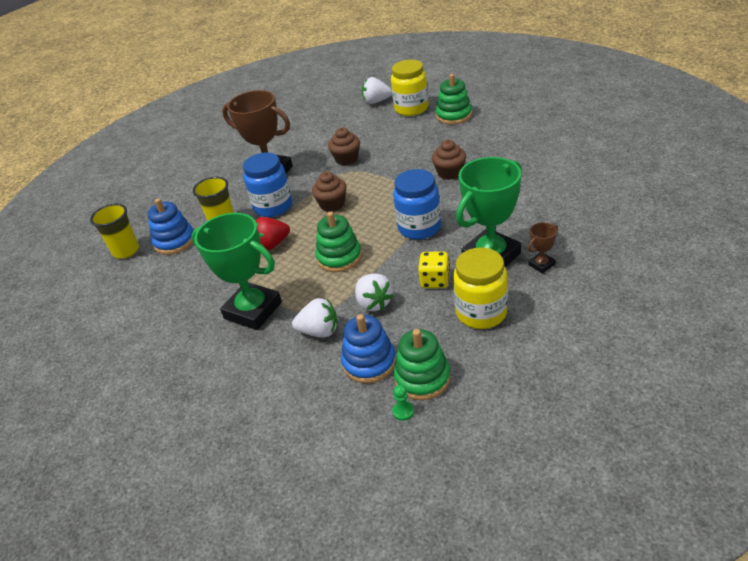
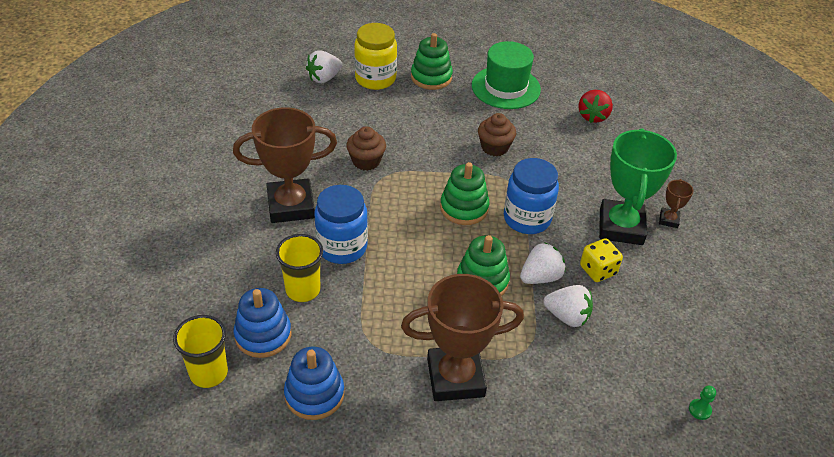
camera: 45 degrees left, 5 degrees up
green trophy [192,213,282,330] -> brown trophy [401,274,524,401]
red strawberry [255,217,290,251] -> red strawberry moved to [578,90,613,123]
white strawberry [292,298,338,338] -> white strawberry moved to [520,242,565,284]
brown cupcake [312,171,347,212] -> none
blue stacking toy [341,314,396,383] -> blue stacking toy moved to [284,346,344,420]
green stacking toy [393,329,451,400] -> green stacking toy moved to [440,162,489,225]
yellow jar [453,248,508,329] -> none
none -> green hat [472,41,541,109]

